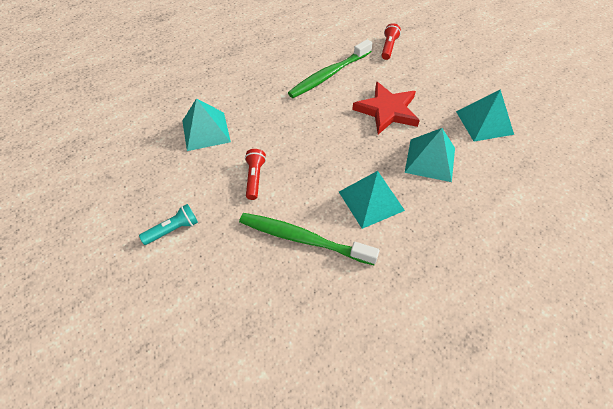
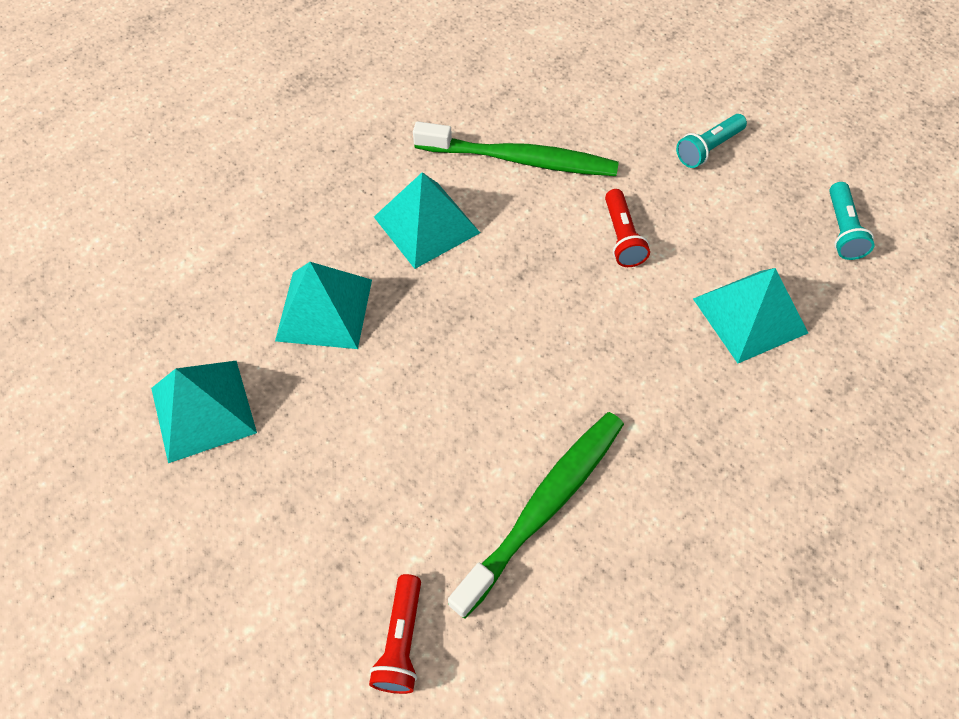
camera: 170 degrees right, 5 degrees up
red star [352,82,420,134] -> none
none -> turquoise flashlight [829,182,874,260]

